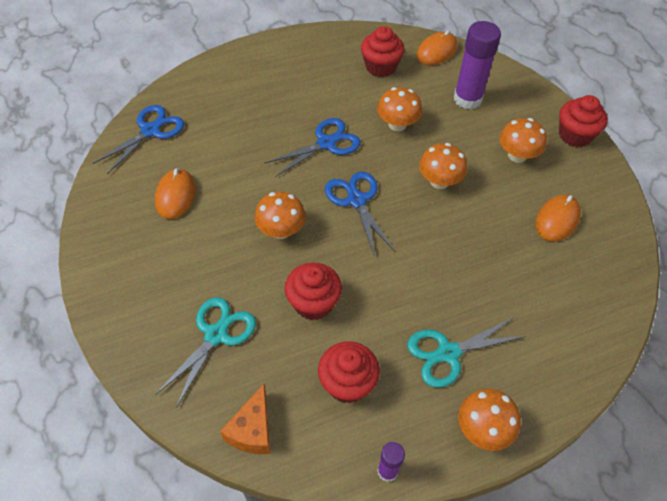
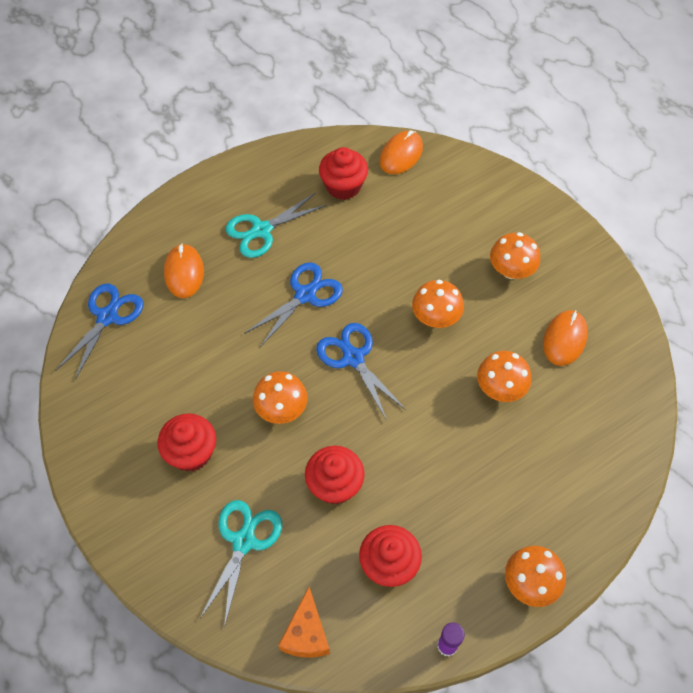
camera: 10 degrees left, 5 degrees up
orange mouse [155,168,196,219] -> orange mouse moved to [164,243,204,298]
orange mushroom [377,87,422,131] -> orange mushroom moved to [477,351,532,402]
turquoise scissors [407,317,526,387] -> turquoise scissors moved to [225,192,327,258]
purple glue stick [454,21,501,109] -> none
red cupcake [559,95,608,147] -> red cupcake moved to [158,413,216,472]

